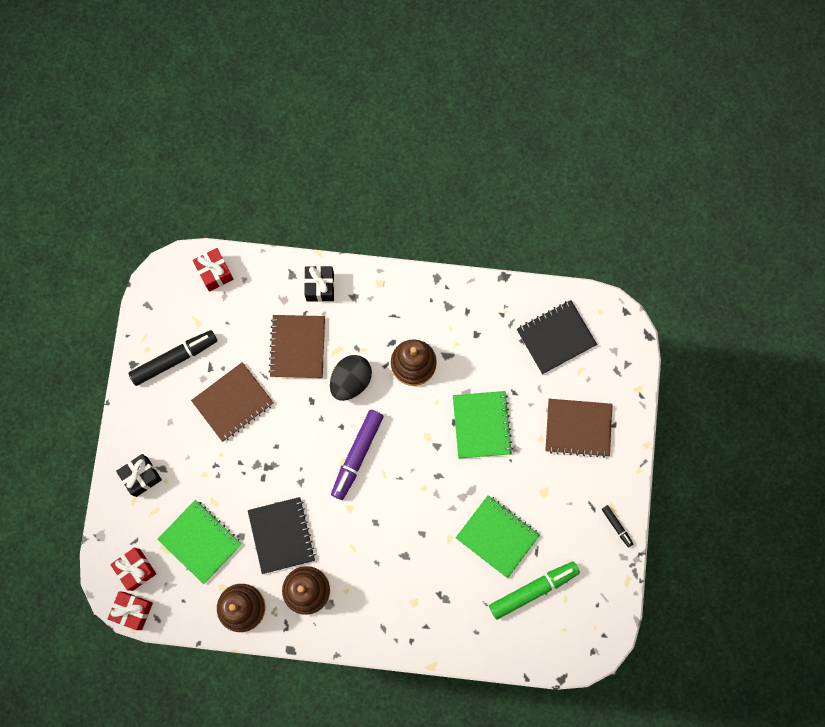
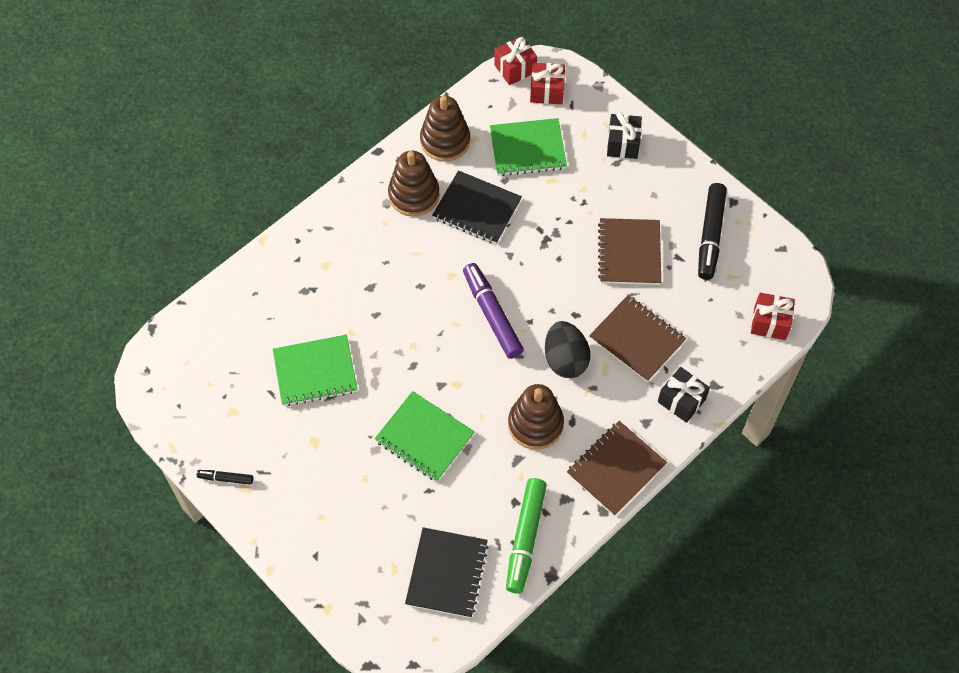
camera: 130 degrees right, 15 degrees down
green marker [489,562,580,620] -> green marker moved to [506,478,547,594]
brown notebook [545,399,612,458] -> brown notebook moved to [567,421,667,516]

